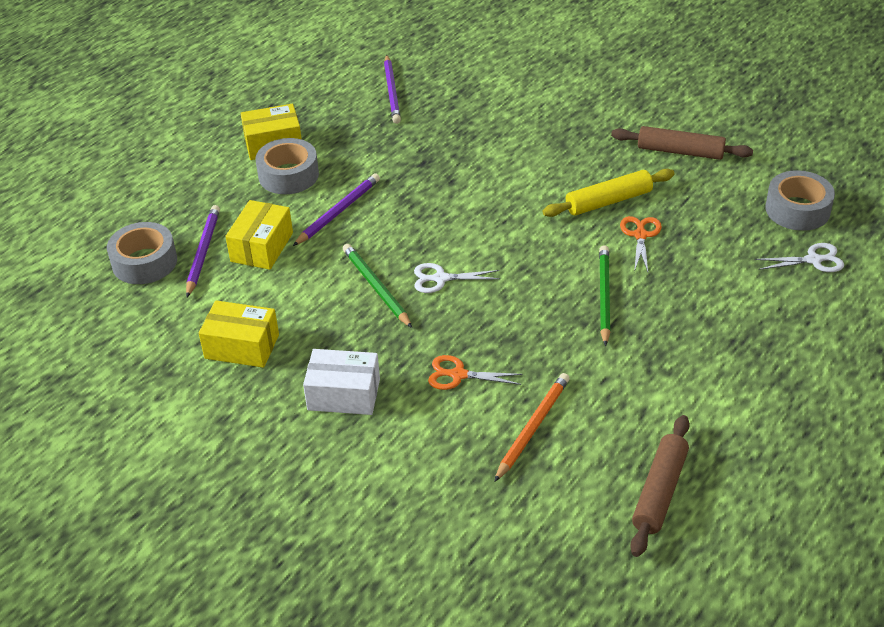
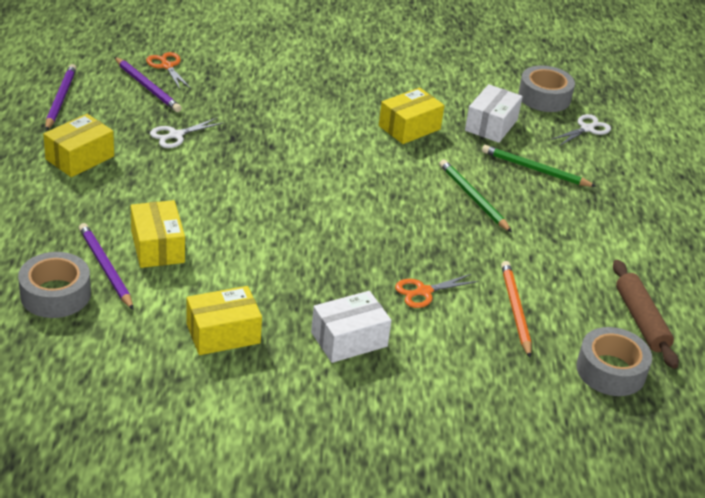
camera: 40 degrees left, 5 degrees down
grey tape [256,138,319,194] -> grey tape moved to [576,327,652,396]
purple pencil [293,173,380,246] -> purple pencil moved to [45,64,77,131]
green pencil [343,244,412,328] -> green pencil moved to [482,145,597,187]
white scissors [414,263,500,293] -> white scissors moved to [150,118,223,148]
yellow rolling pin [543,169,675,217] -> yellow box [379,88,444,144]
brown rolling pin [611,126,753,160] -> none
orange scissors [620,216,662,272] -> orange scissors moved to [146,52,191,89]
none -> white box [465,84,523,143]

